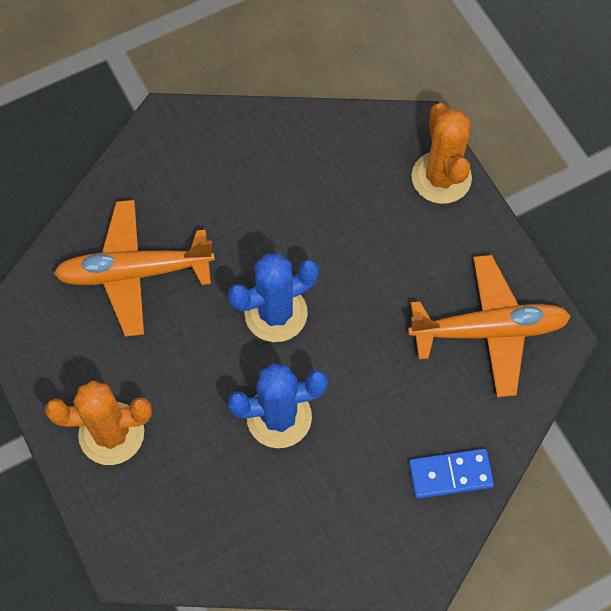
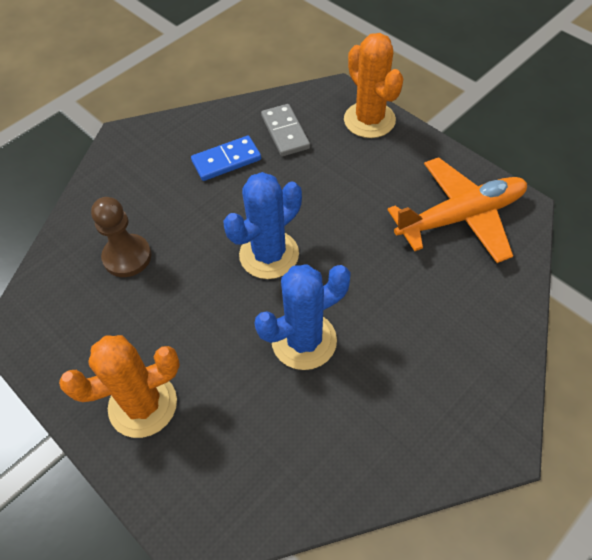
camera: 15 degrees left, 10 degrees down
orange plane [54,200,215,337] -> brown pawn [91,197,151,277]
blue domino [409,449,494,499] -> blue domino moved to [191,136,261,181]
none -> grey domino [261,104,310,156]

